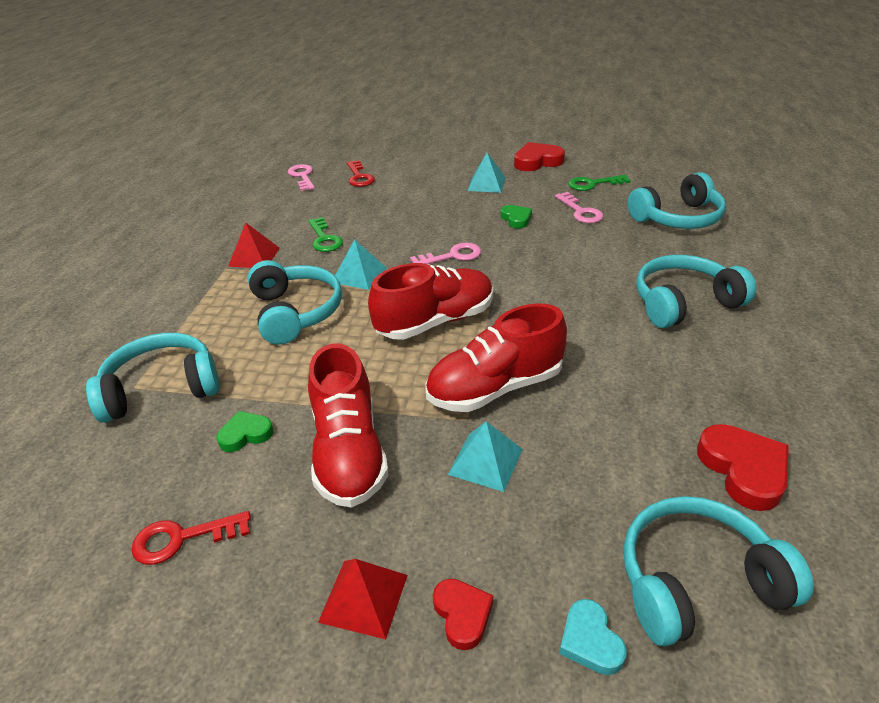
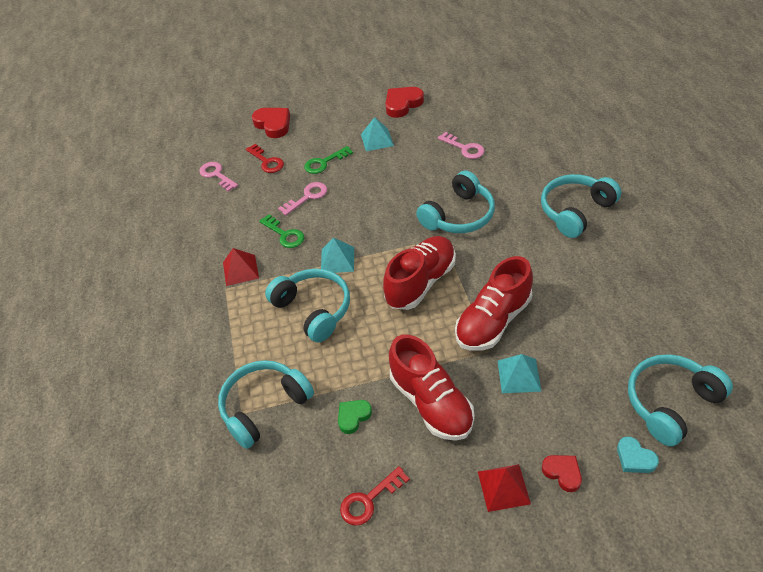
camera: 20 degrees left, 10 degrees up
pink key [410,242,481,264] -> pink key moved to [278,182,327,215]
green heart [501,205,532,228] -> none
green key [568,175,631,191] -> green key moved to [304,146,353,174]
turquoise headphones [627,172,726,229] -> turquoise headphones moved to [416,170,495,233]
red heart [697,424,789,511] -> red heart moved to [252,108,290,138]

